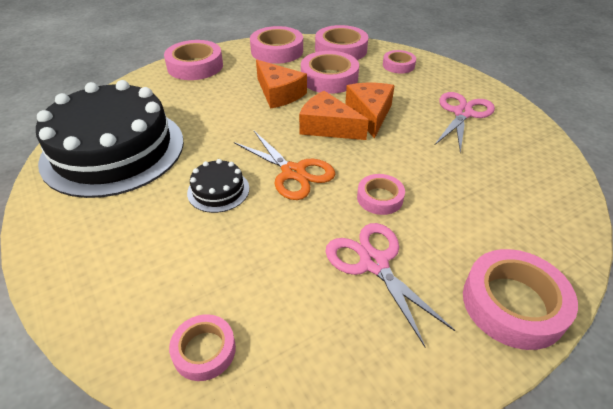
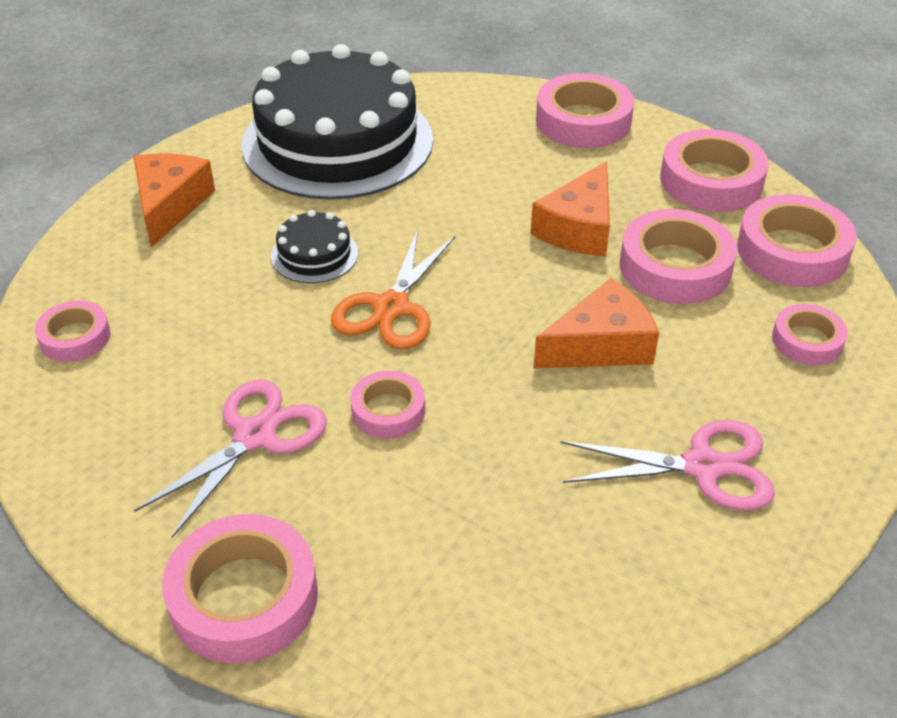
camera: 65 degrees right, 0 degrees up
orange cheese [299,91,369,140] -> orange cheese moved to [133,153,215,248]

